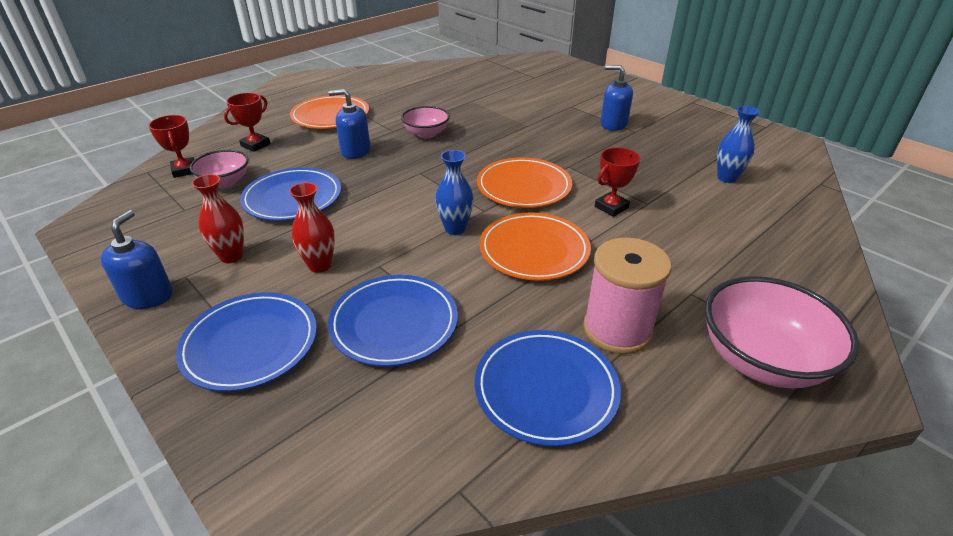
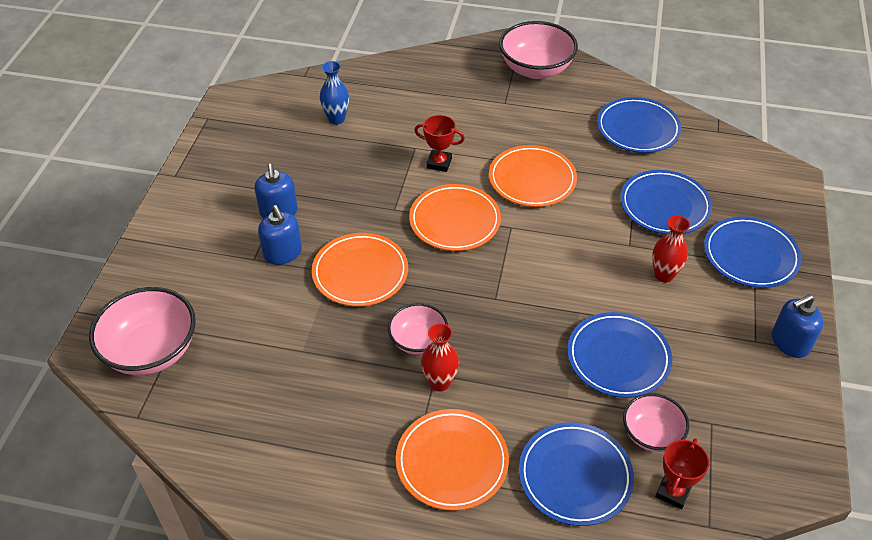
camera: 125 degrees left, 10 degrees up
red vase [192,174,244,263] -> red vase moved to [421,323,459,392]
red trophy [224,93,270,152] -> blue plate [519,422,634,526]
blue soap dispenser [329,89,370,159] -> blue soap dispenser moved to [258,205,302,265]
blue vase [435,150,474,235] -> none
pink spool [583,238,672,354] -> none
none -> pink bowl [89,287,196,375]
none -> orange plate [312,233,408,307]

